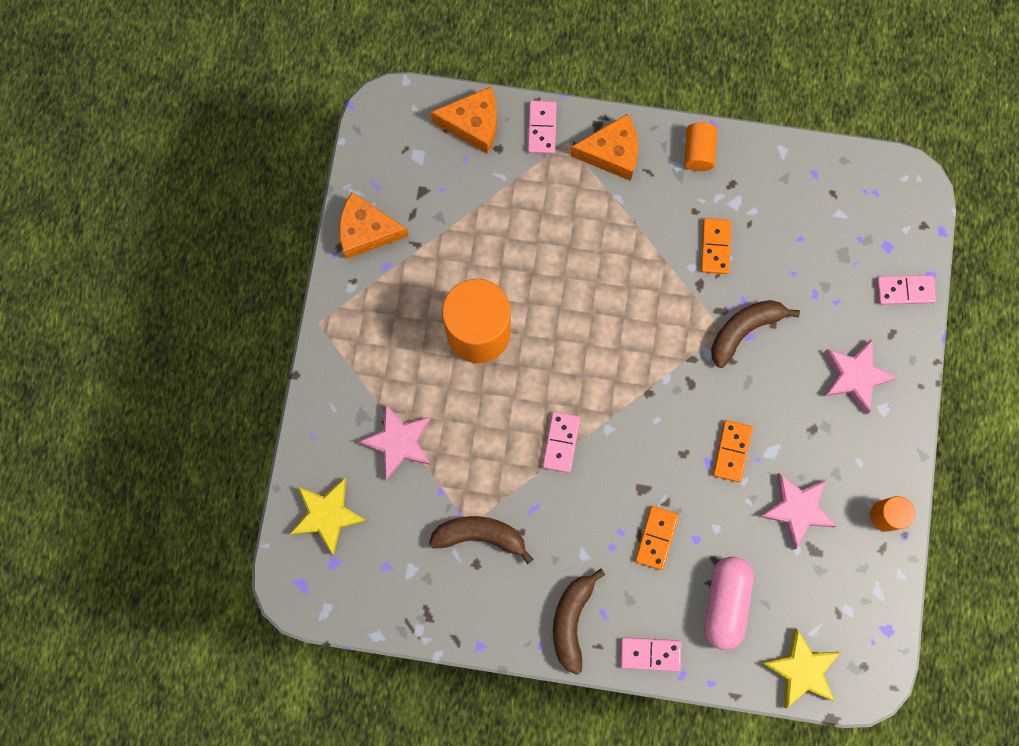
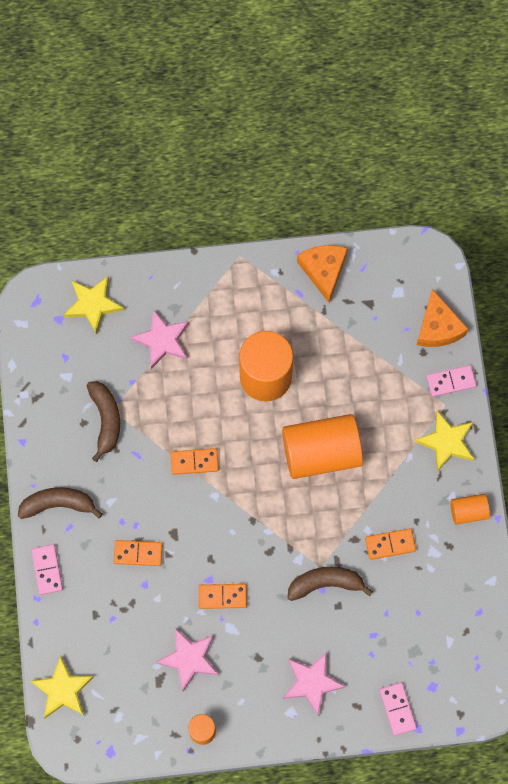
camera: 75 degrees right, 5 degrees down
pink domino [542,412,580,473] -> orange domino [170,448,219,475]
orange cheese [570,114,638,181] -> yellow star [415,410,474,472]
pink capsule [704,557,753,650] -> none
brown banana [711,300,800,368] -> brown banana turned 45 degrees counterclockwise [288,567,373,601]
none -> orange cylinder [282,414,363,479]

